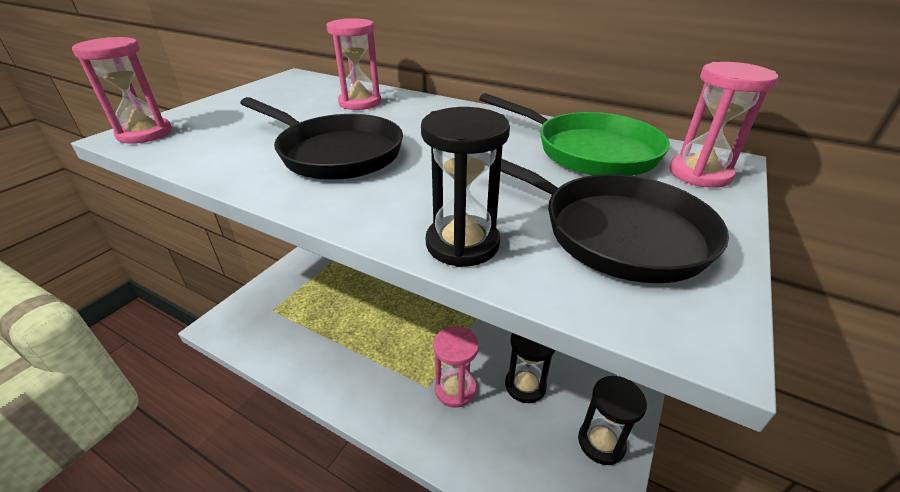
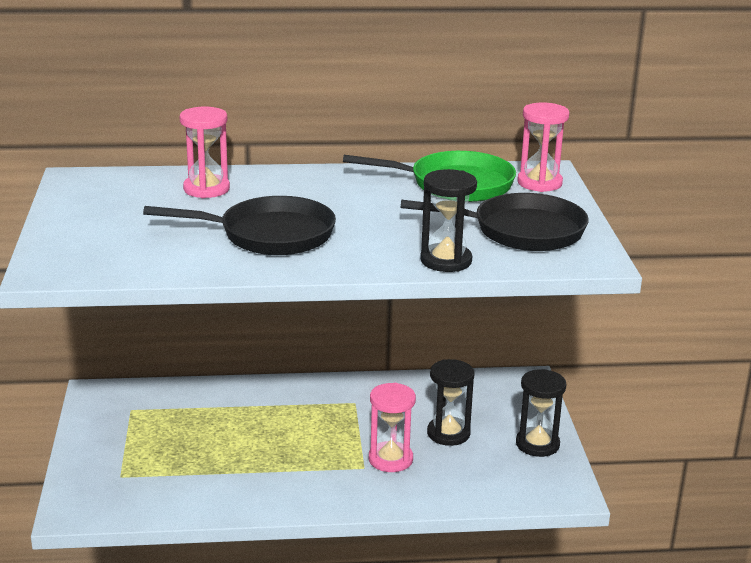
camera: 35 degrees left, 10 degrees down
pink hourglass [72,37,172,144] -> none

